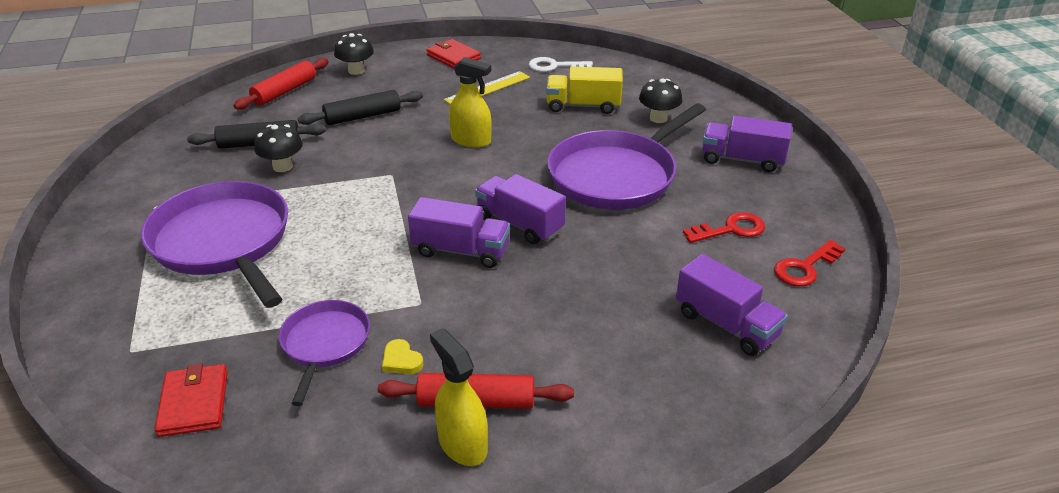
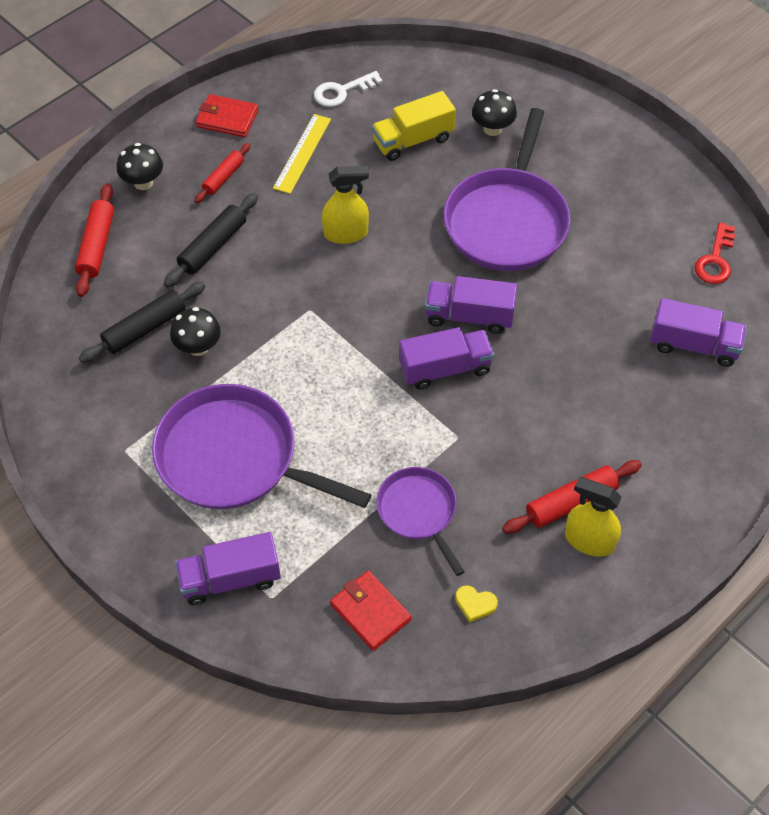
camera: 30 degrees left, 20 degrees up
yellow heart [382,339,423,374] -> yellow heart moved to [455,585,498,623]
red key [683,212,765,243] -> none
purple truck [702,116,792,172] -> purple truck moved to [175,532,281,605]
none -> red rolling pin [195,143,251,203]

